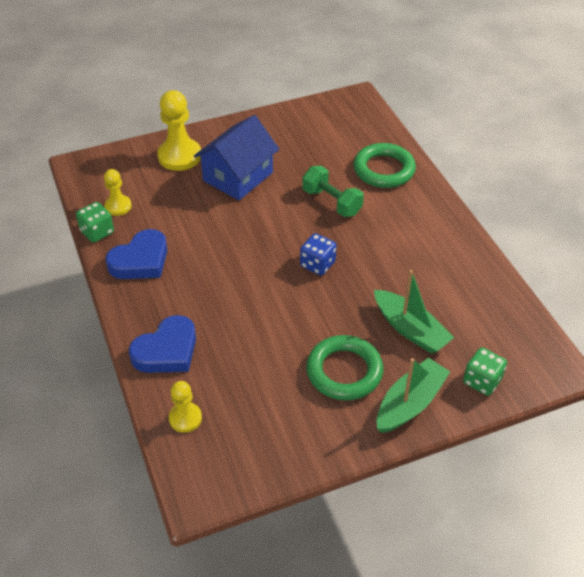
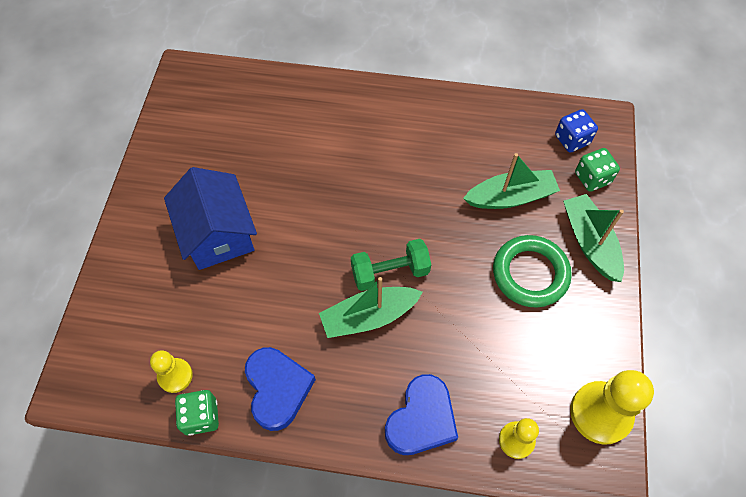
camera: 60 degrees left, 15 degrees up
blue heart [129,315,196,373] -> blue heart turned 45 degrees clockwise [385,374,458,455]
yellow pawn [157,90,201,171] -> yellow pawn moved to [570,370,654,445]
blue dice [300,233,337,275] -> blue dice moved to [555,109,598,152]
green dumbbell [303,166,364,217] -> green dumbbell moved to [351,239,431,291]
green ring [353,143,416,188] -> none
none -> green boat [319,277,423,338]

